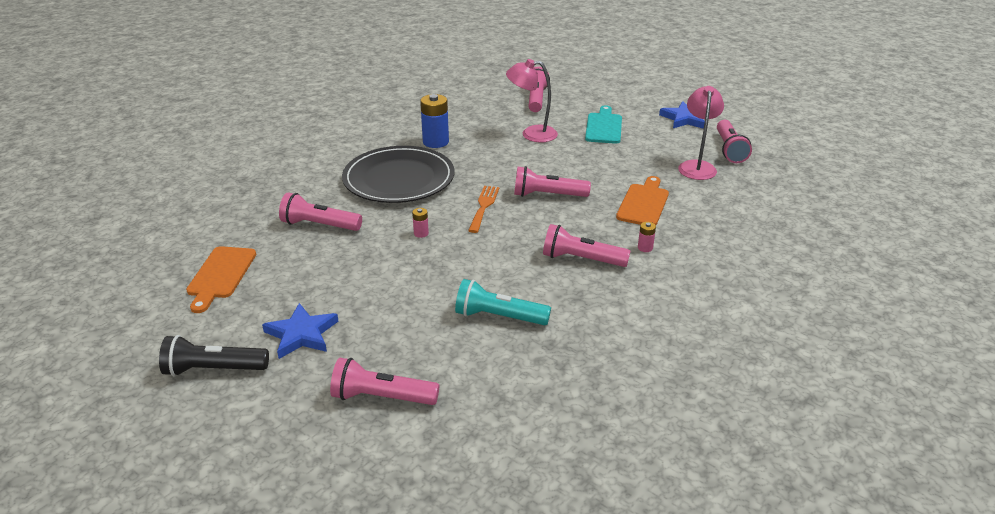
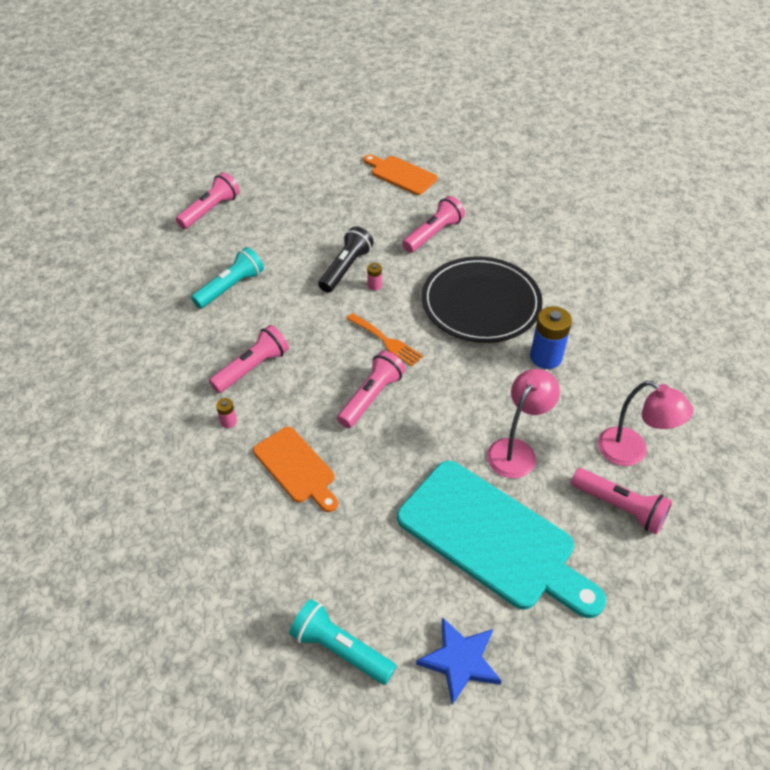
camera: 120 degrees right, 15 degrees up
black flashlight [159,335,269,376] -> black flashlight moved to [318,226,374,293]
blue star [262,303,339,359] -> none
turquoise cutting board [585,105,622,144] -> turquoise cutting board [397,461,606,618], size x1.84
pink lamp [678,86,724,180] -> pink lamp moved to [598,381,693,466]
pink flashlight [717,120,752,163] -> turquoise flashlight [289,599,396,685]

